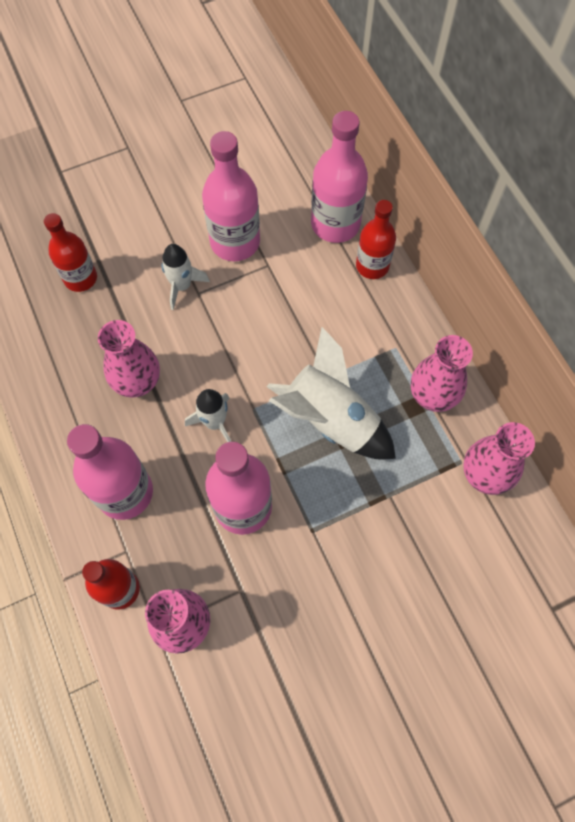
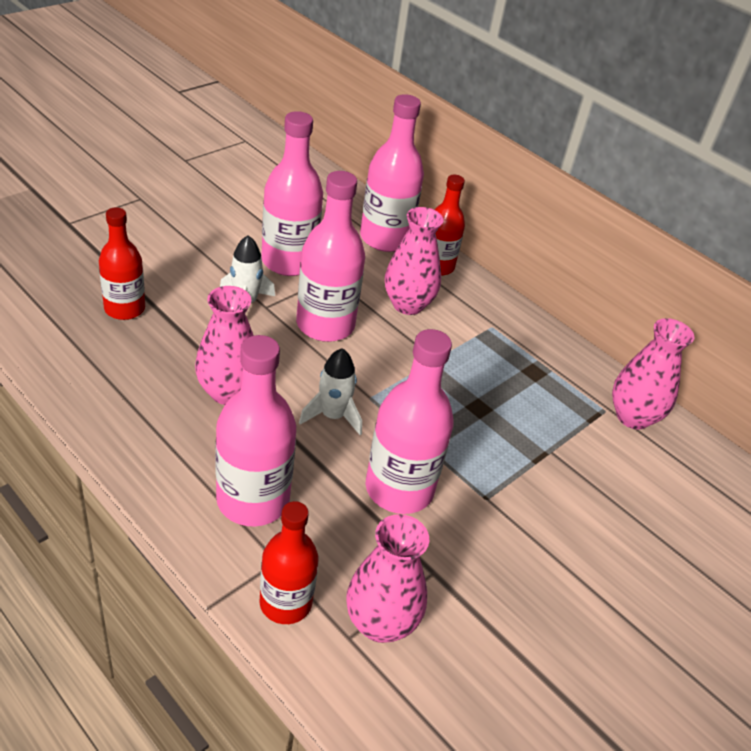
camera: 25 degrees left, 25 degrees down
white rocket [267,327,396,460] -> none
pink vase [411,335,473,412] -> pink vase moved to [385,207,444,315]
none -> pink bottle [296,171,365,342]

